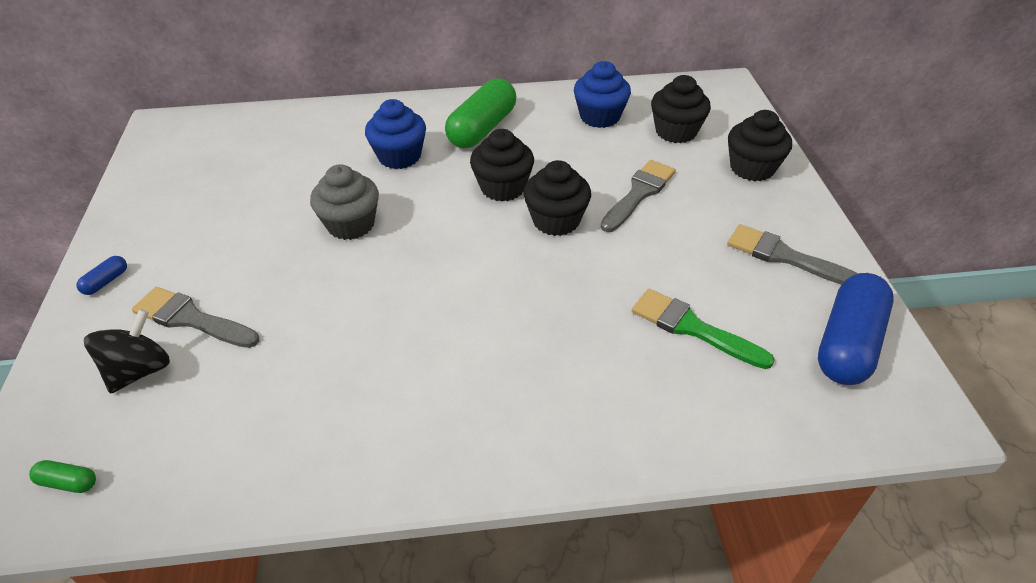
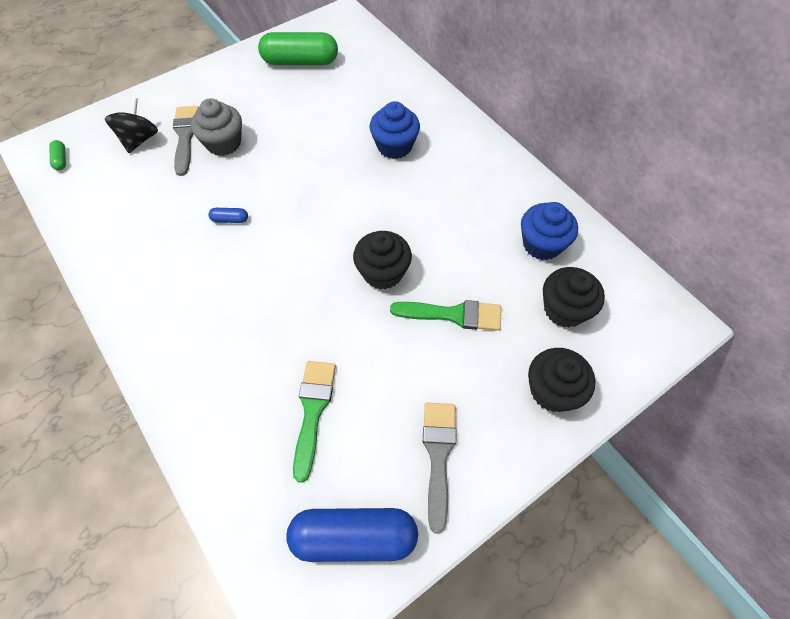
camera: 60 degrees right, 15 degrees up
blue capsule [76,256,127,295] -> blue capsule moved to [208,208,248,223]
black spinning top [84,309,170,394] -> black spinning top turned 75 degrees counterclockwise [105,97,158,153]
grey cupcake [310,164,379,240] -> grey cupcake moved to [191,98,242,156]
green capsule [445,78,516,148] -> green capsule moved to [258,32,338,65]
black cupcake [470,129,534,201] -> none
grey brush [601,160,676,232] -> green brush [390,300,501,331]

